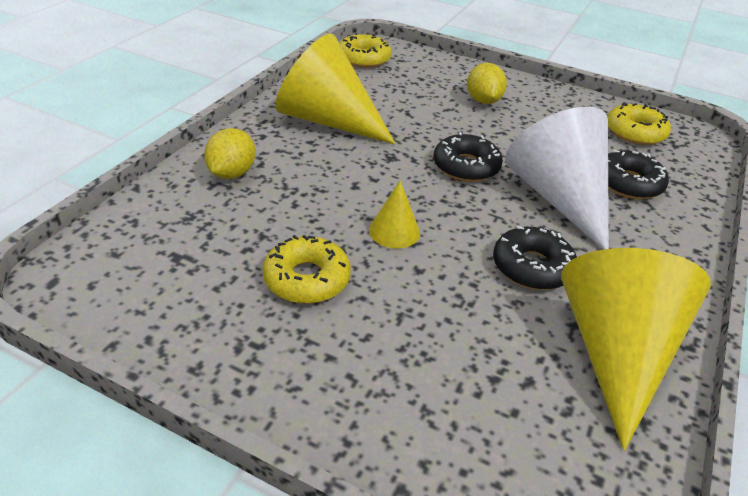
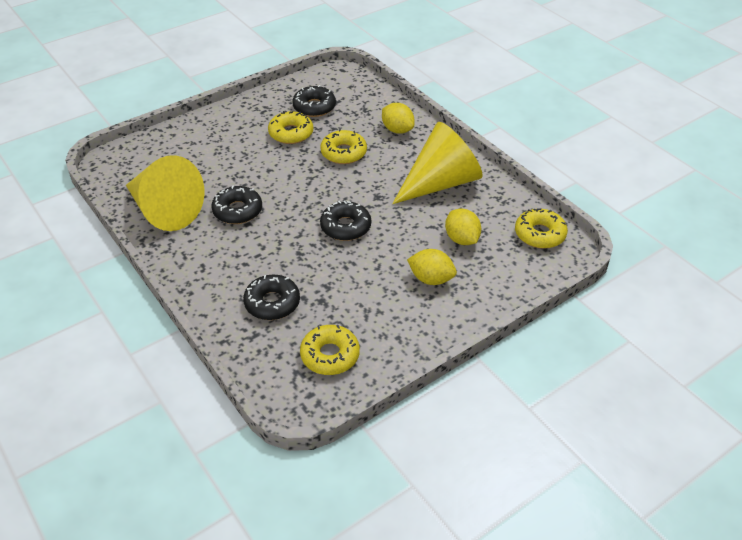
camera: 120 degrees right, 5 degrees up
yellow cone [369,181,420,249] -> none
white cone [505,107,609,250] -> none
none -> black donut [292,85,336,117]
none -> yellow donut [320,129,367,164]
none -> yellow lemon [445,209,481,245]

